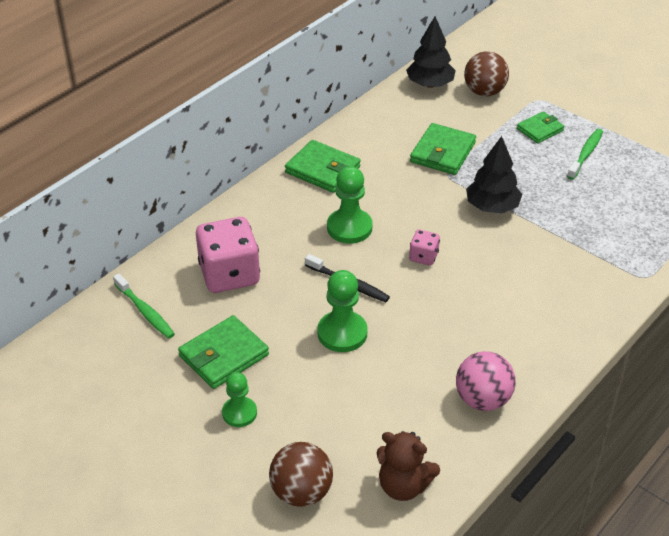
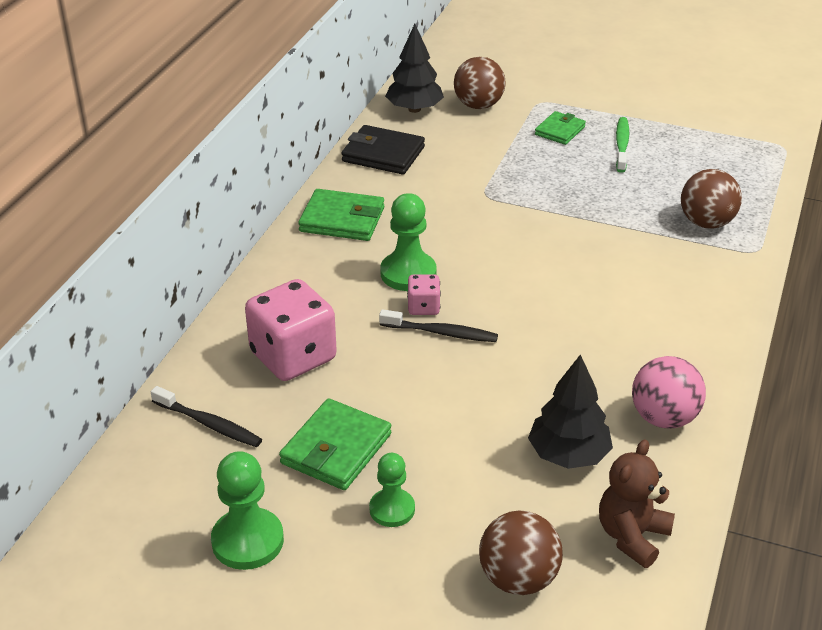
camera: 20 degrees left, 5 degrees down
green toothbrush [113,273,175,339] -> black toothbrush [151,386,262,447]
green pawn [317,270,367,352] -> green pawn moved to [211,451,284,570]
brown teddy bear [377,431,440,501] -> brown teddy bear turned 120 degrees clockwise [599,440,675,568]
pink dice [409,230,440,266] -> pink dice moved to [407,274,441,315]
green wallet [410,123,476,175] -> none
black tree [466,136,522,213] -> black tree moved to [528,354,613,469]
none -> black wallet [341,125,425,175]
none -> brown ball [681,169,742,228]

